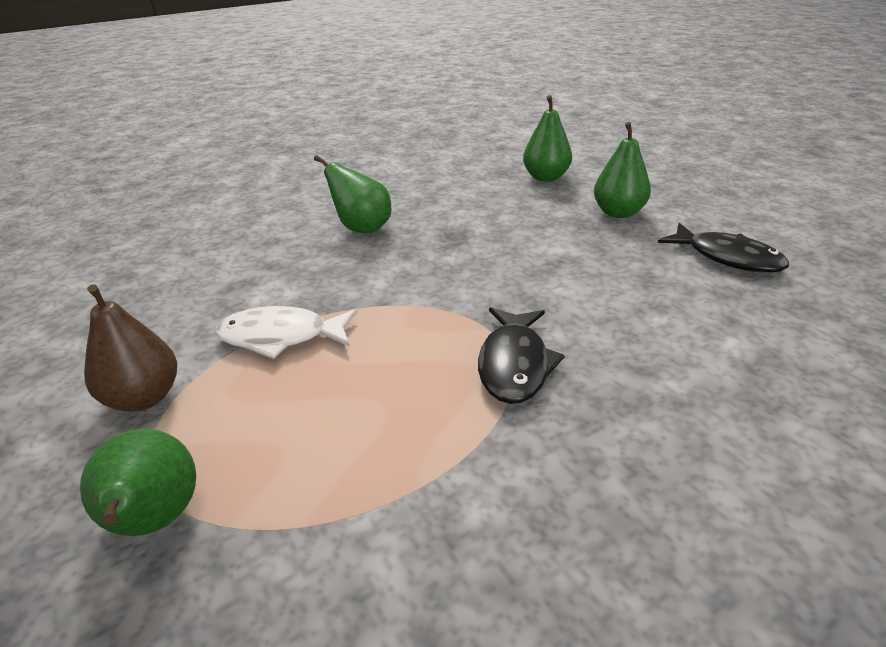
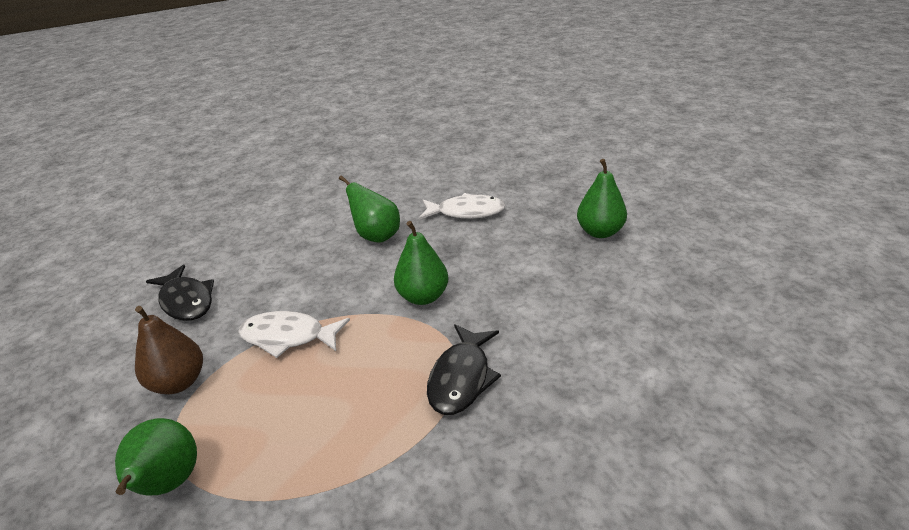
camera: 10 degrees right, 0 degrees up
green pear [523,95,572,182] -> green pear moved to [394,221,448,305]
black fish [658,223,789,273] -> black fish moved to [146,265,214,321]
none -> white fish [419,193,506,220]

